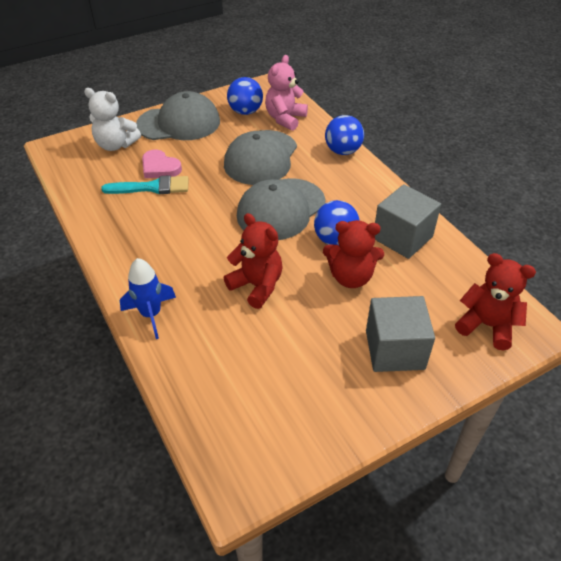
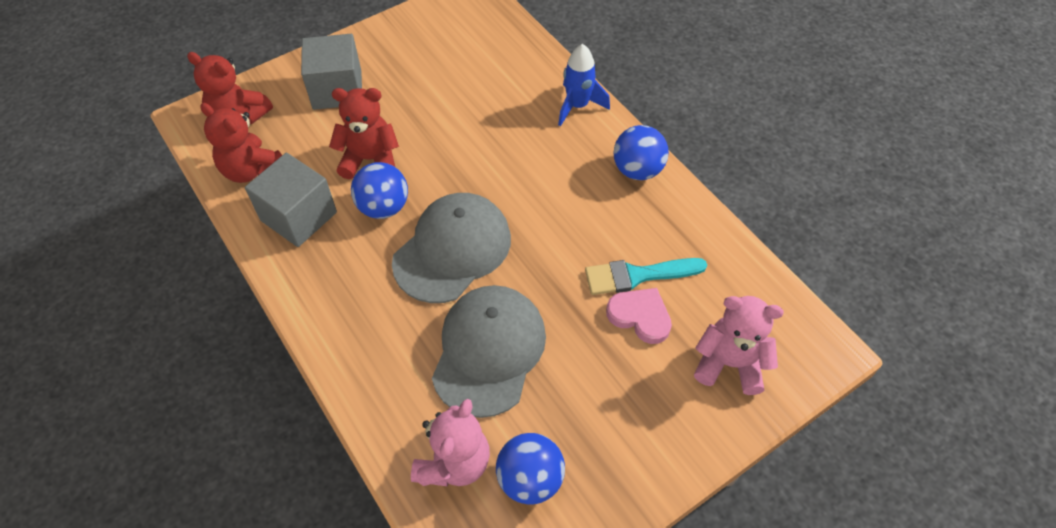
camera: 175 degrees right, 10 degrees up
white teddy bear [84,88,141,151] -> pink teddy bear [694,296,784,395]
grey cap [136,91,220,140] -> none
red teddy bear [224,213,283,309] -> red teddy bear moved to [200,103,282,183]
blue ball [325,115,364,155] -> blue ball moved to [614,125,669,180]

